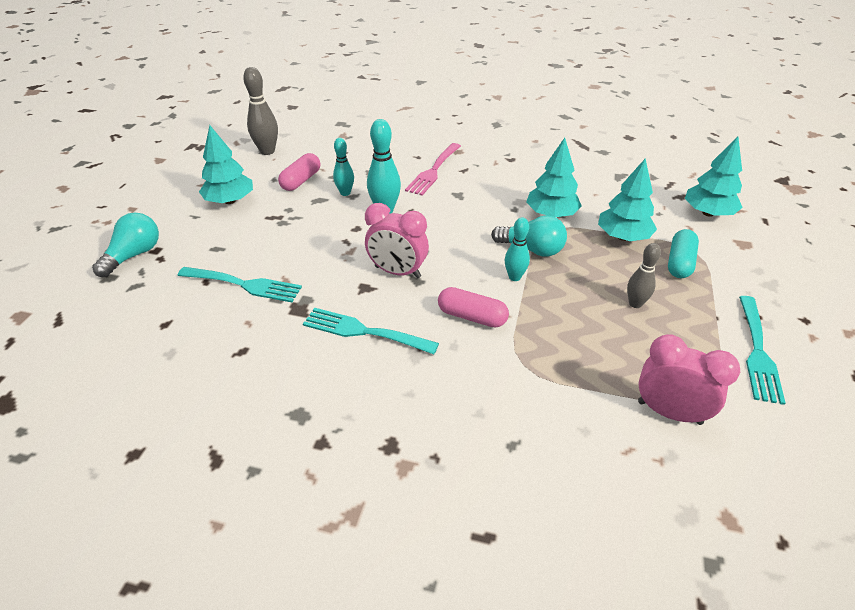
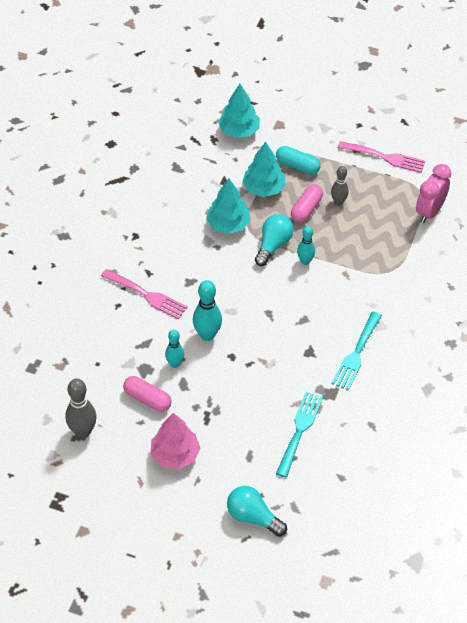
camera: 85 degrees left, 10 degrees up
turquoise tree [199,125,253,204] -> pink tree [150,413,201,469]
pink clock [365,203,429,278] -> none
pink capsule [438,287,509,328] -> pink capsule moved to [291,184,323,223]
turquoise fork [739,296,786,405] -> pink fork [338,141,425,173]

